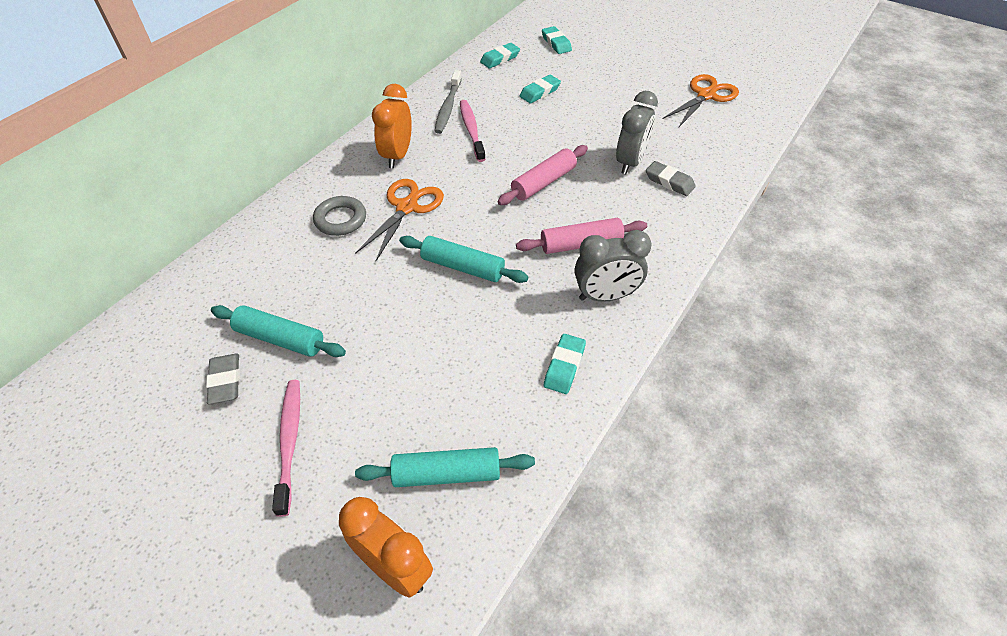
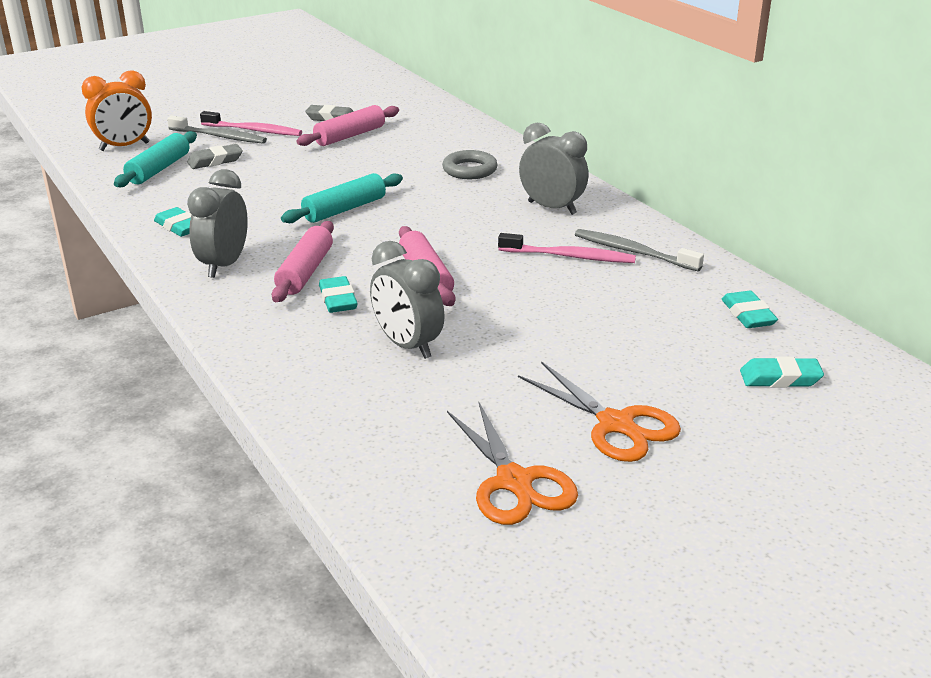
camera: 115 degrees right, 20 degrees down
turquoise rolling pin [211,305,346,357] -> pink rolling pin [296,105,399,146]
orange scissors [355,179,444,261] -> orange scissors moved to [518,361,681,462]
orange clock [372,84,412,168] -> grey clock [519,123,589,215]
turquoise eraser [519,75,561,103] -> turquoise eraser moved to [319,276,358,313]
grey eraser [646,161,696,196] -> grey eraser moved to [187,144,243,169]
none -> grey toothbrush [167,116,267,144]

